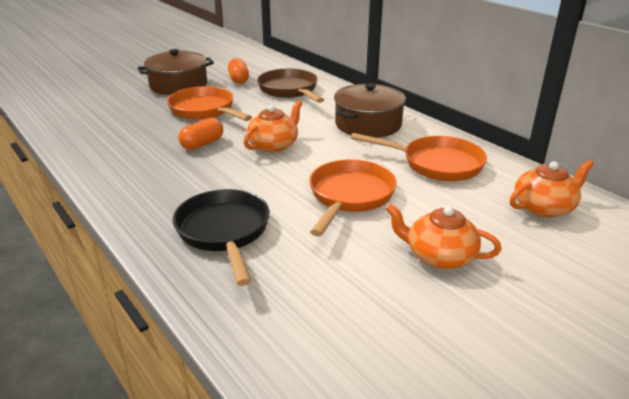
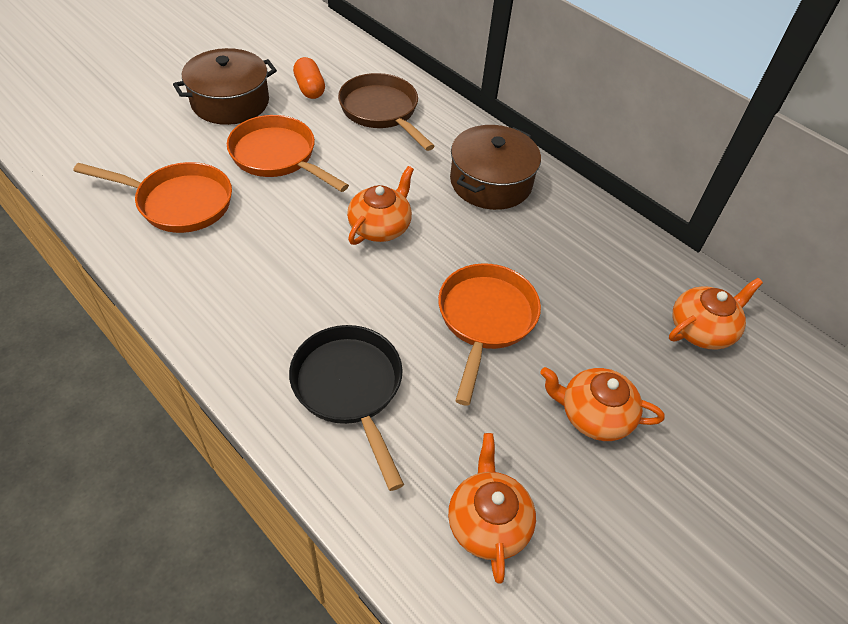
camera: 10 degrees left, 20 degrees up
orange capsule [178,118,223,150] -> none
orange pan [351,133,487,181] -> orange pan moved to [74,162,232,233]
none -> orange teapot [448,433,536,583]

